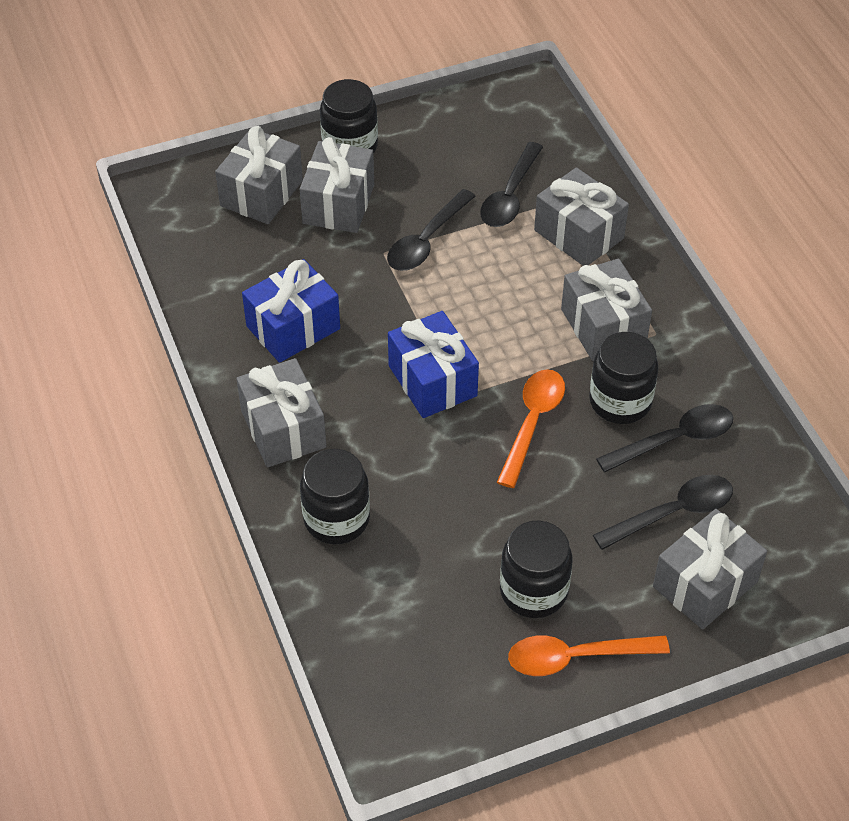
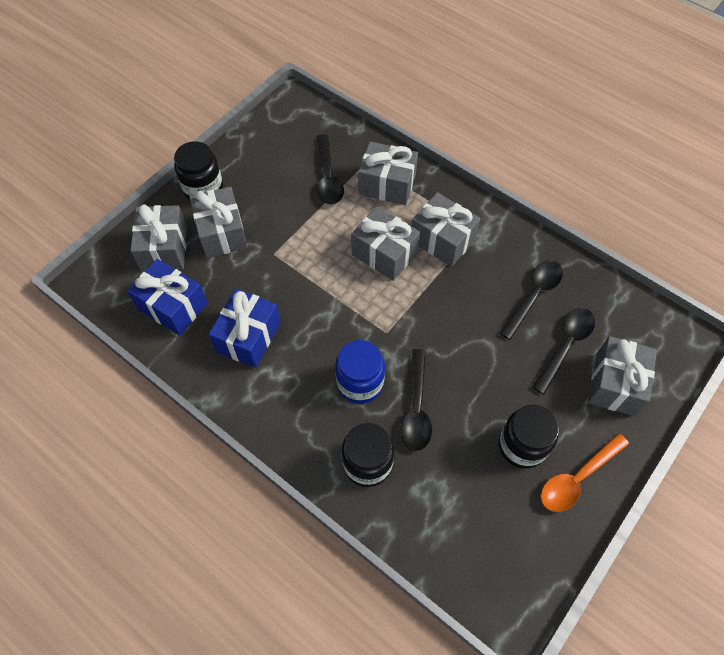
camera: 30 degrees left, 10 degrees up
grey gift [236,358,326,467] -> grey gift moved to [351,206,420,281]
black spoon [387,189,476,271] -> black spoon moved to [400,349,432,451]
blue gift [388,311,479,418] -> blue gift moved to [127,259,207,336]
orange spoon [497,369,565,488] -> none
black jar [589,332,658,424] -> none
none -> blue jar [335,340,385,404]

